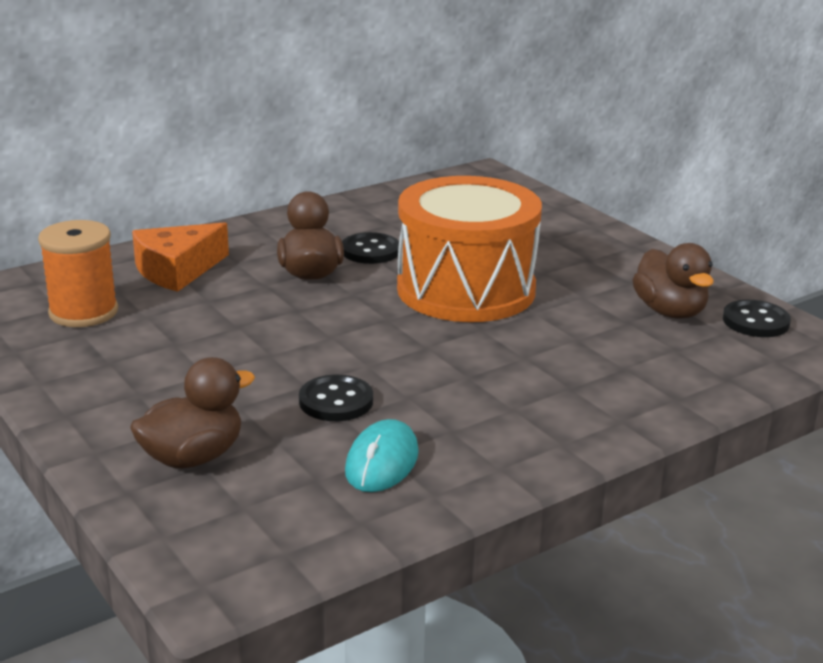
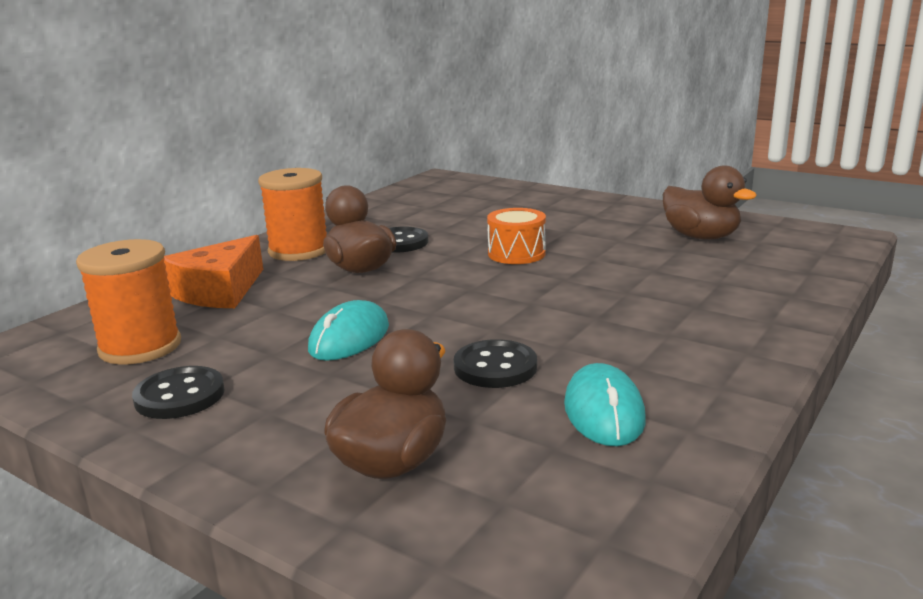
camera: 20 degrees left, 5 degrees down
orange drum [397,176,542,322] -> orange drum [487,208,546,264], size x0.43
black button [723,300,791,337] -> black button moved to [132,366,225,419]
none -> orange spool [258,168,327,261]
none -> turquoise mouse [308,300,389,361]

